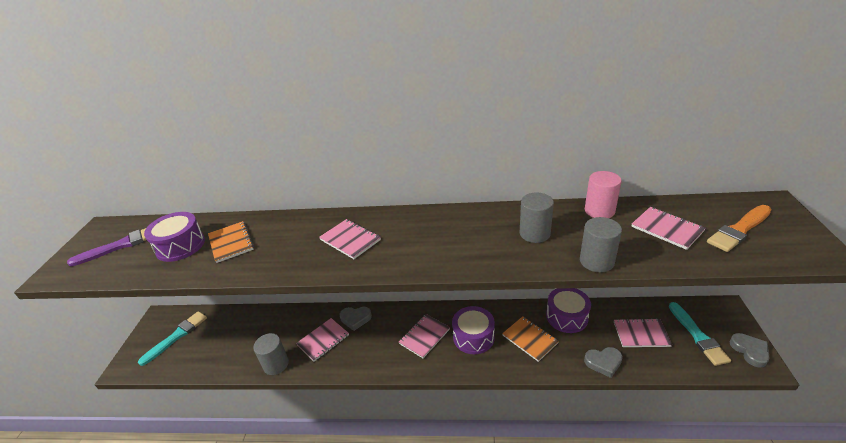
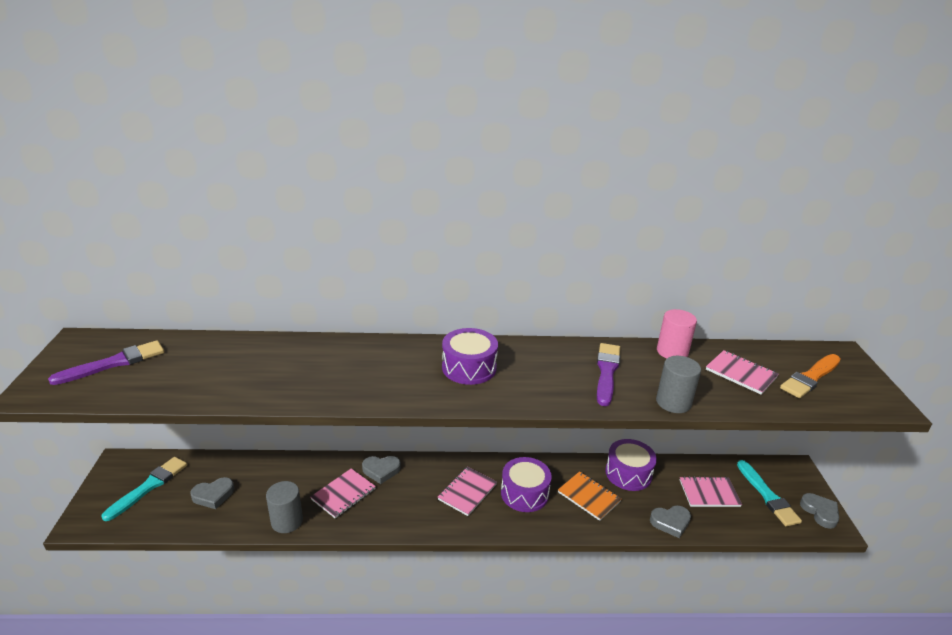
camera: 10 degrees left, 5 degrees down
purple drum [144,212,205,262] -> purple drum moved to [442,328,498,385]
orange notebook [208,221,254,263] -> none
pink notebook [319,219,381,259] -> none
grey cylinder [520,192,554,243] -> purple brush [597,343,620,406]
none -> grey heart [190,477,234,509]

